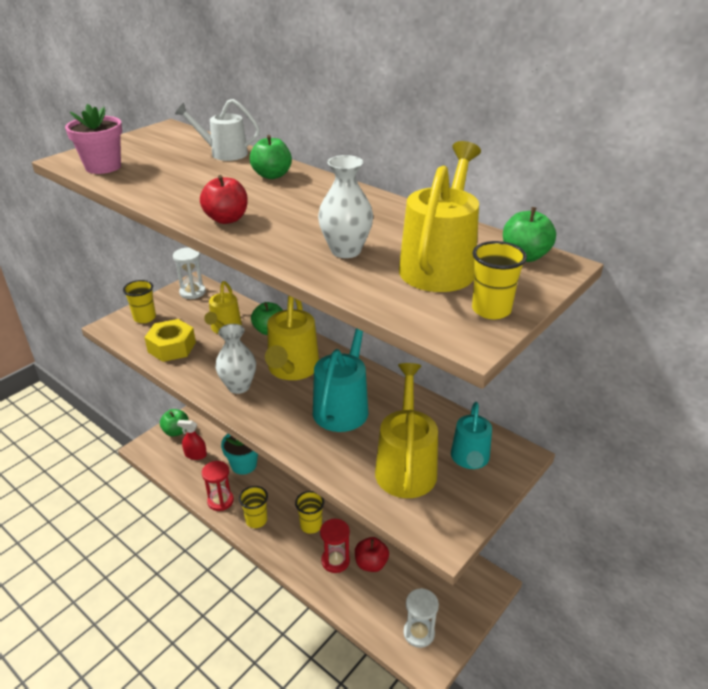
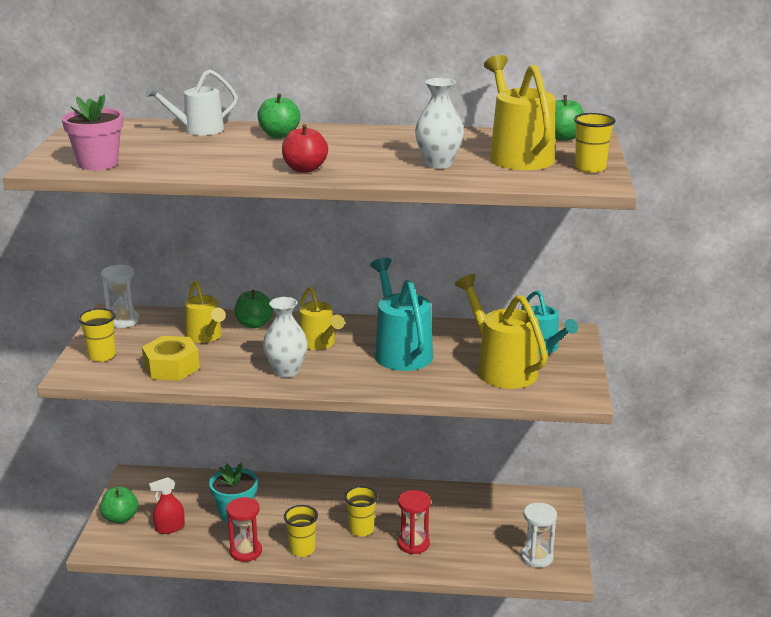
camera: 35 degrees left, 10 degrees down
yellow watering can [265,295,319,380] -> yellow watering can [299,287,345,350], size x0.65
red apple [355,537,389,572] -> none

